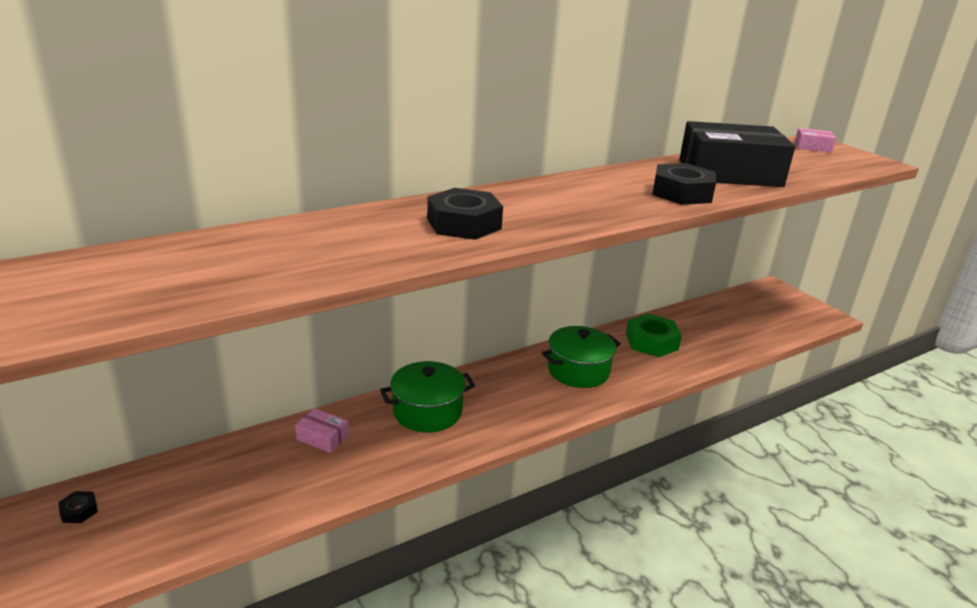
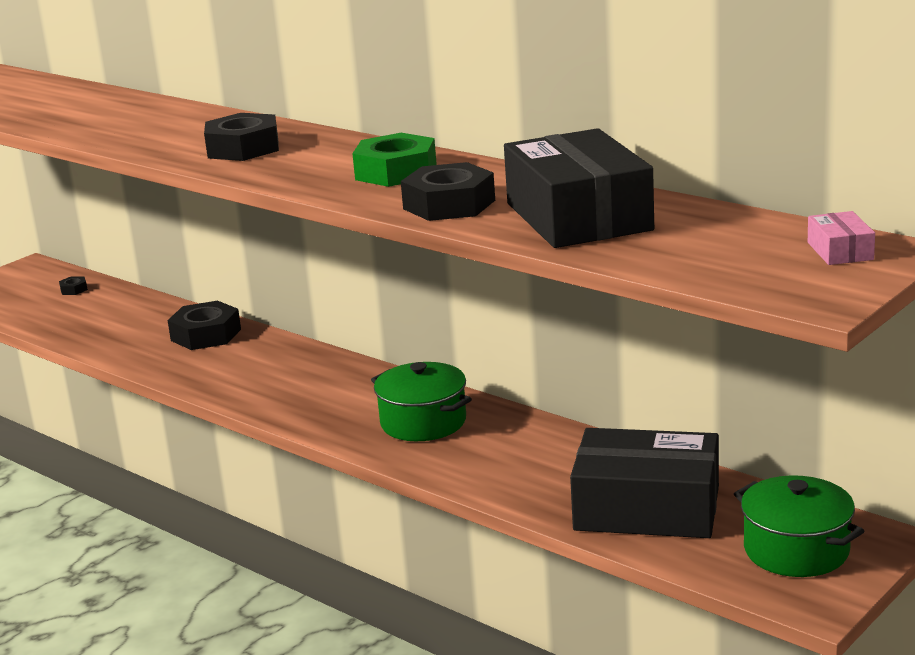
camera: 75 degrees right, 5 degrees down
pink box [295,408,349,453] -> black nut [167,301,241,350]
green pot [380,361,475,433] -> green pot moved to [734,475,864,577]
green nut [626,314,682,357] -> green nut moved to [352,133,437,187]
none -> black box [570,428,719,538]

